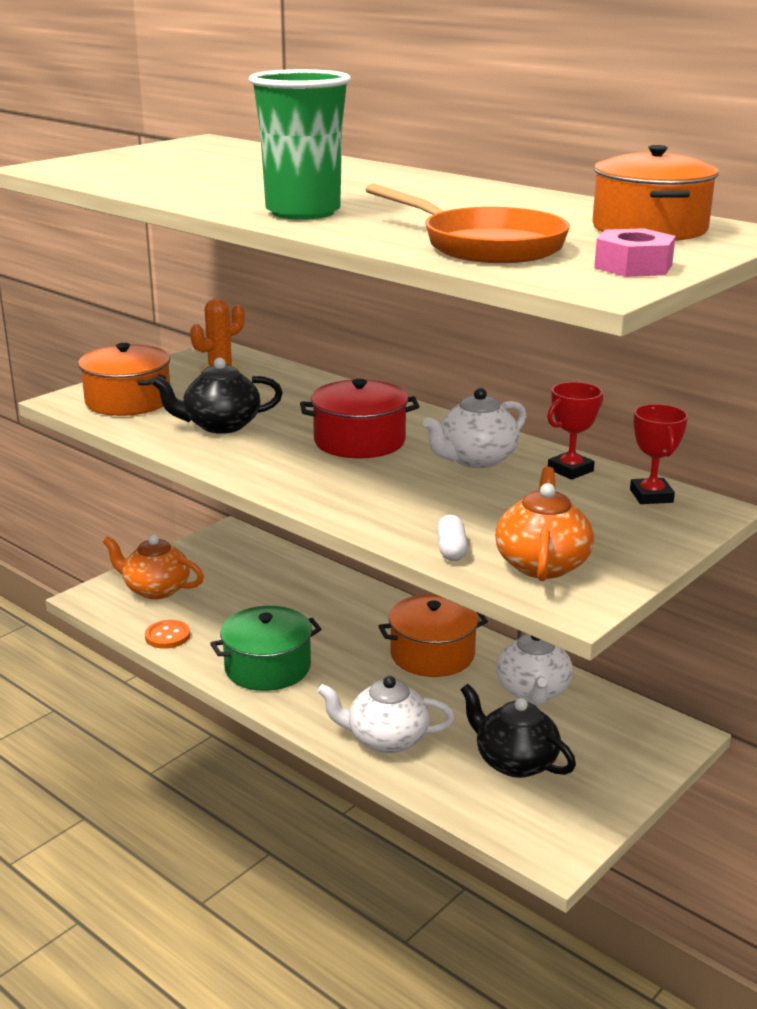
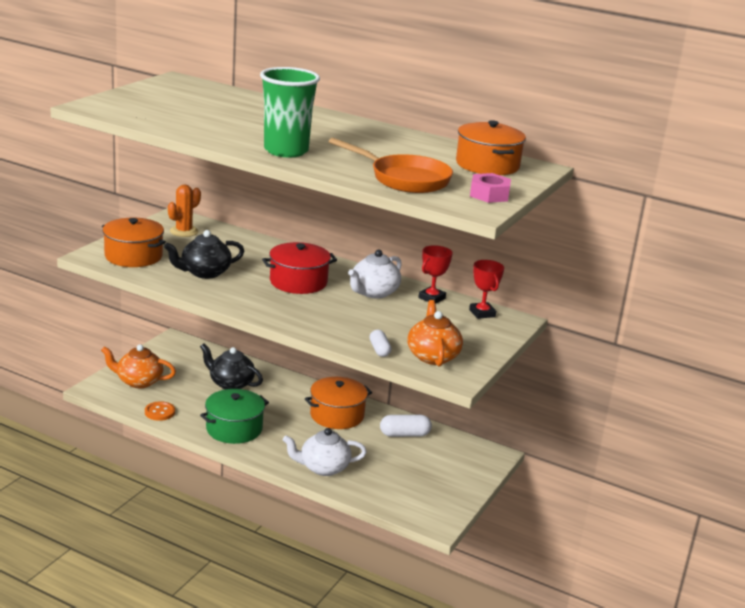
camera: 15 degrees left, 0 degrees up
black teapot [460,684,576,778] -> black teapot moved to [200,343,263,389]
white teapot [496,634,573,706] -> white capsule [380,415,432,437]

